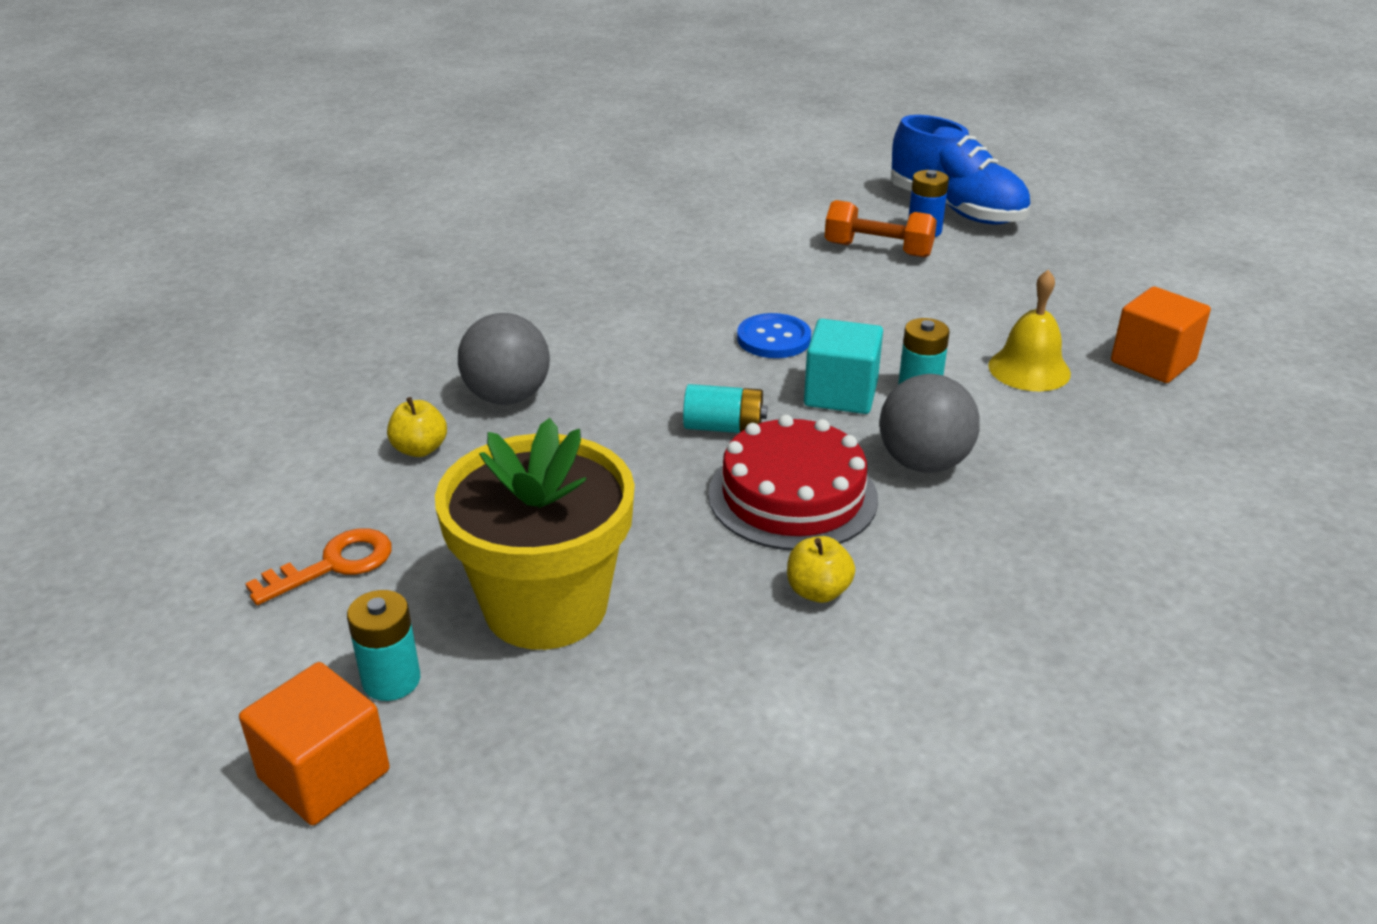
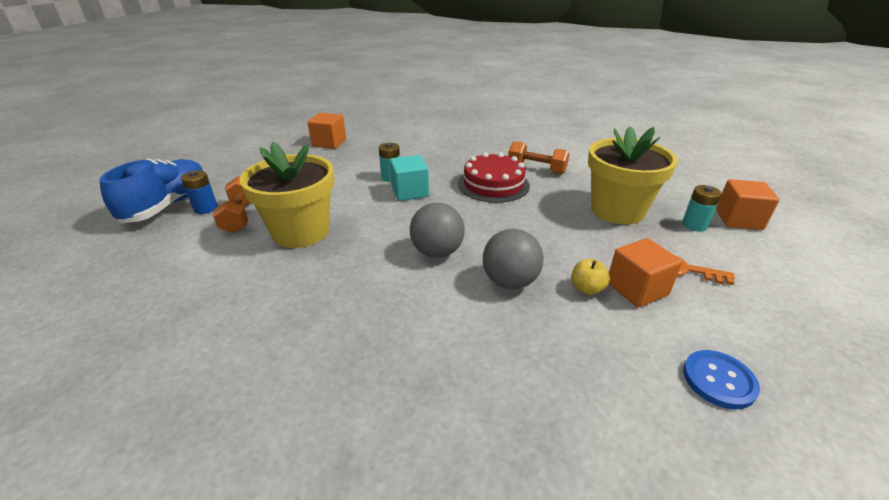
camera: 120 degrees left, 0 degrees up
turquoise battery [683,384,767,433] -> none
blue button [737,313,811,358] -> blue button moved to [683,350,760,409]
yellow apple [787,536,855,603] -> orange dumbbell [508,141,569,174]
grey ball [879,374,980,473] -> grey ball moved to [410,203,465,258]
yellow bell [988,270,1071,391] -> none
none -> yellow flower pot [239,142,334,248]
none -> orange cube [609,238,682,308]

